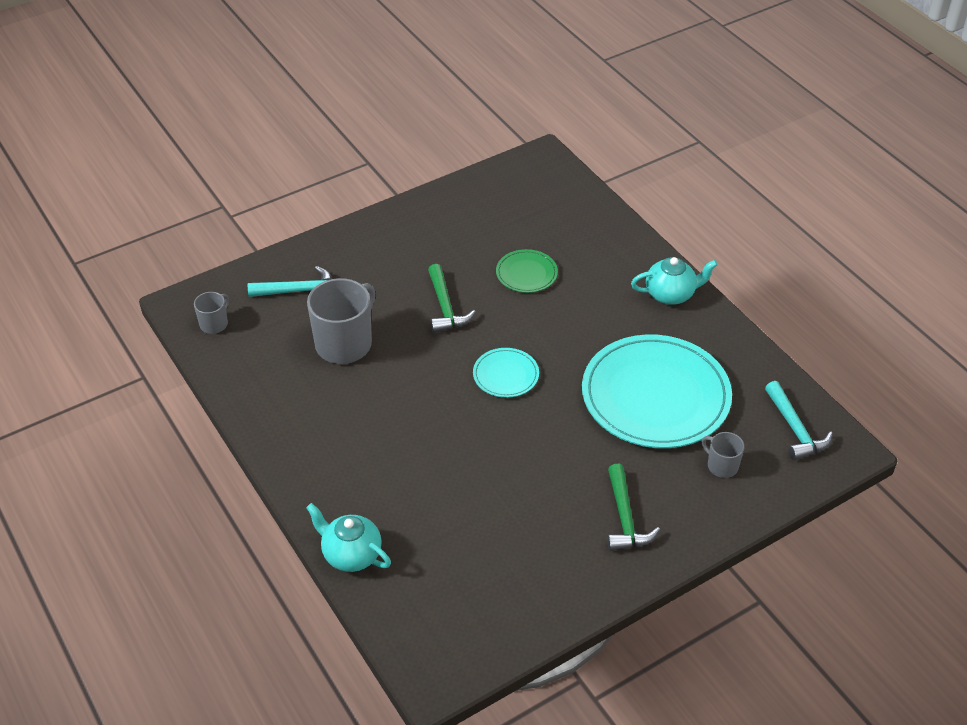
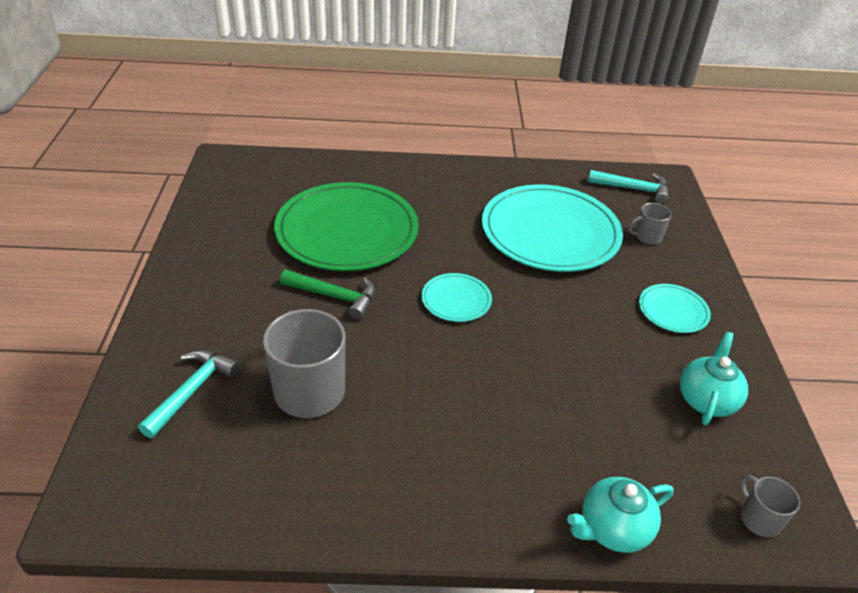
camera: 60 degrees left, 5 degrees down
grey mug [194,292,229,334] -> grey mug moved to [740,475,800,538]
green plate [496,249,558,293] -> green plate [274,182,419,271], size x2.22
green hammer [607,464,660,551] -> turquoise plate [639,284,711,333]
turquoise teapot [631,257,718,305] -> turquoise teapot moved to [680,331,748,425]

